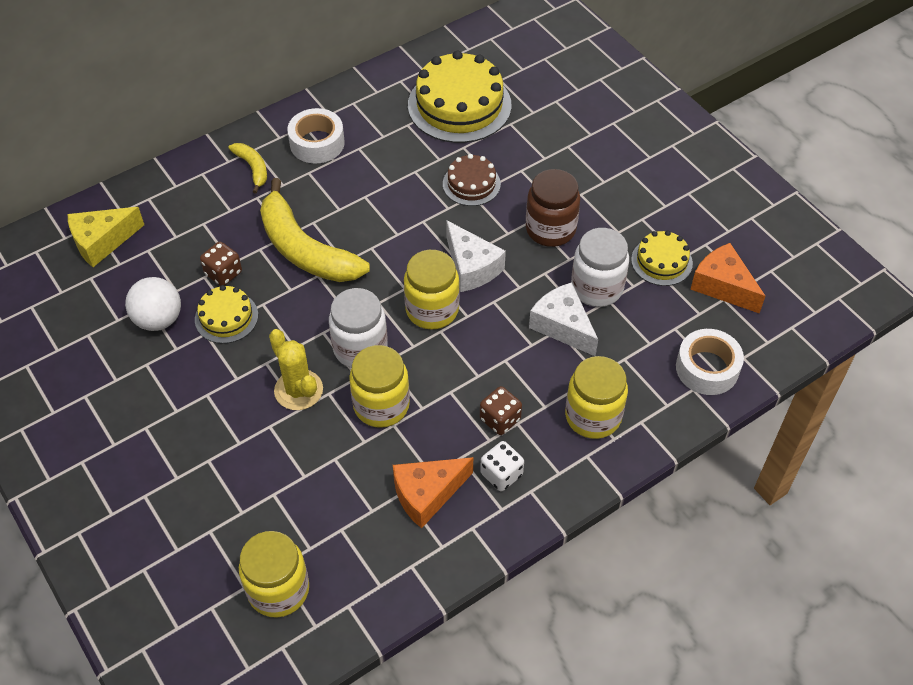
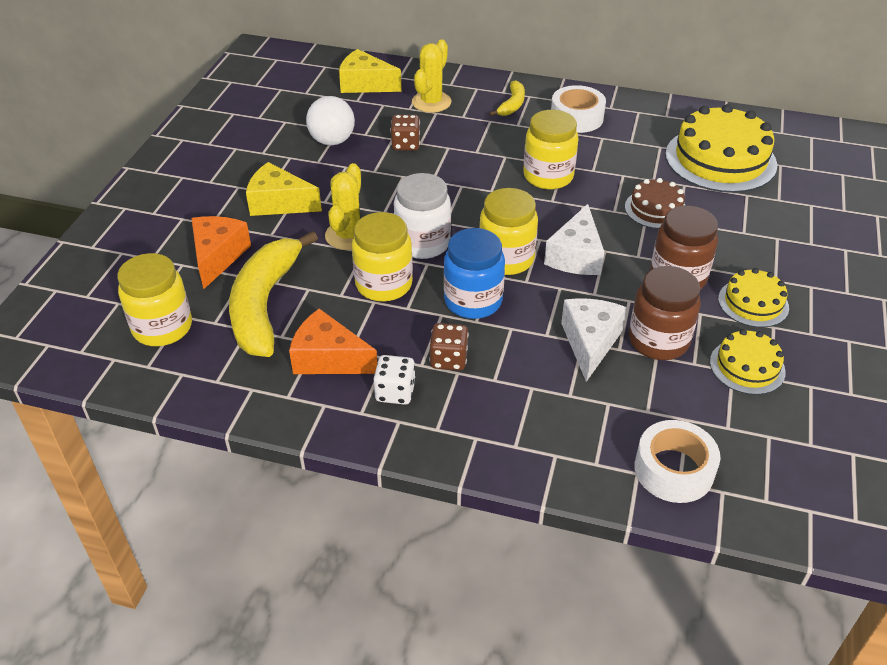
camera: 50 degrees right, 10 degrees down
yellow cake [195,285,258,344] -> yellow cake moved to [718,268,789,328]
yellow banana [260,178,370,282] -> yellow banana moved to [229,231,318,357]
yellow jar [565,356,628,439] -> yellow jar moved to [523,110,578,189]
white jar [571,228,629,307] -> brown jar [629,266,701,360]
orange cheese [690,243,766,313] -> orange cheese moved to [191,216,251,289]
none -> yellow cheese [246,162,322,216]
none -> yellow cactus [412,39,452,113]
none -> blue jar [444,228,505,319]

